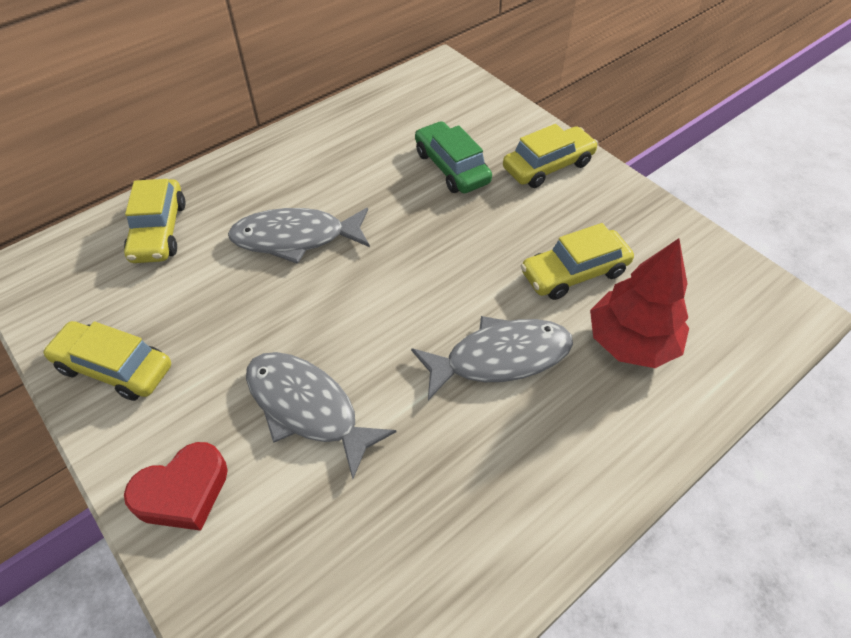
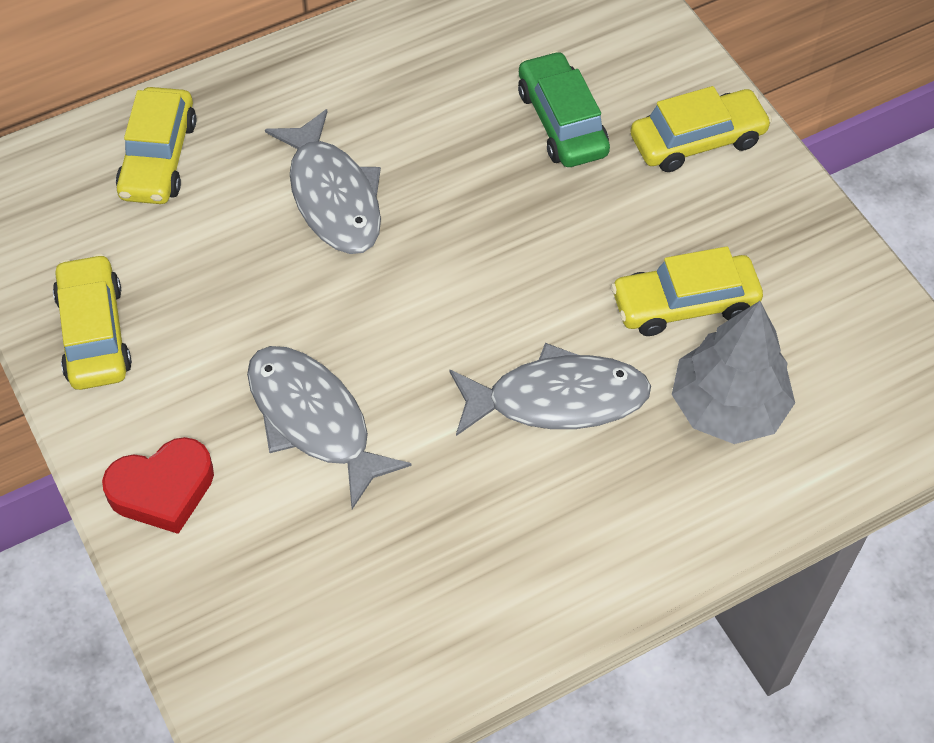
camera: 10 degrees right, 5 degrees up
yellow car [43,321,171,401] -> yellow car turned 45 degrees clockwise [53,254,132,390]
grey fish [228,208,370,264] -> grey fish turned 120 degrees counterclockwise [265,109,381,254]
red tree [590,238,689,368] -> grey tree [672,301,795,444]

